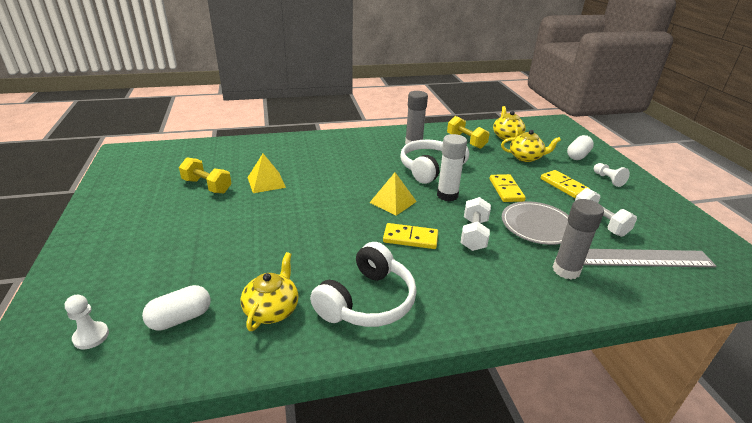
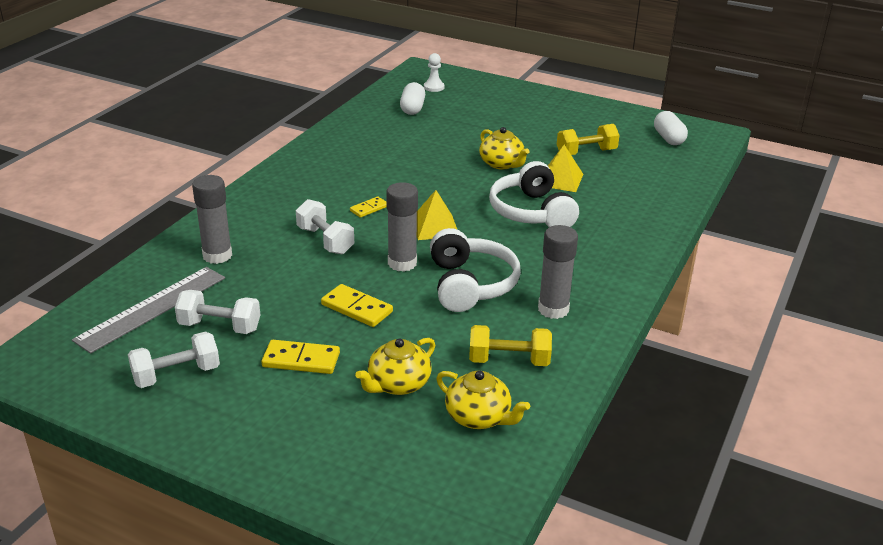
camera: 130 degrees right, 0 degrees up
yellow teapot [241,252,299,331] -> yellow teapot moved to [479,127,530,170]
white headphones [310,242,417,327] -> white headphones moved to [489,161,579,227]
yellow domino [383,223,438,249] -> yellow domino [350,196,387,218], size x0.63
white glue stick [437,134,467,202] -> grey glue stick [386,182,418,272]
grey plate [502,201,569,245] -> none
white capsule [567,135,594,160] -> white capsule moved to [654,111,688,145]
white pawn [594,163,630,187] -> none
none -> white dumbbell [128,331,220,388]

